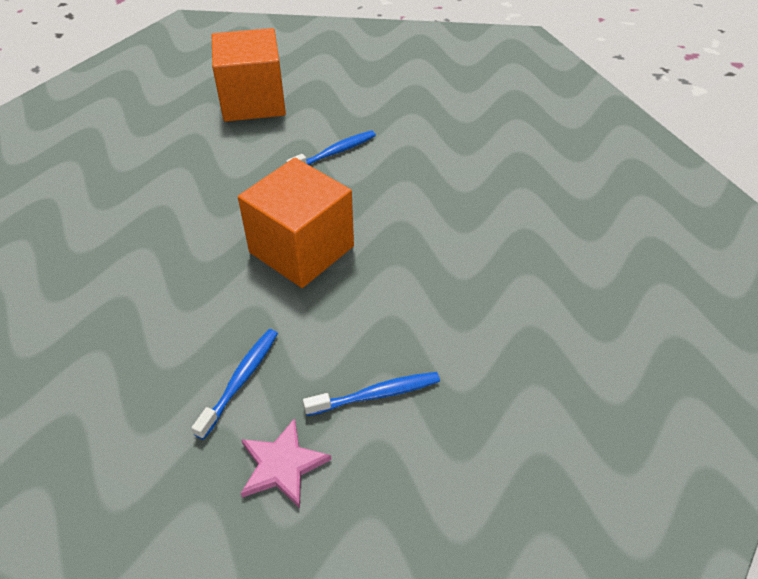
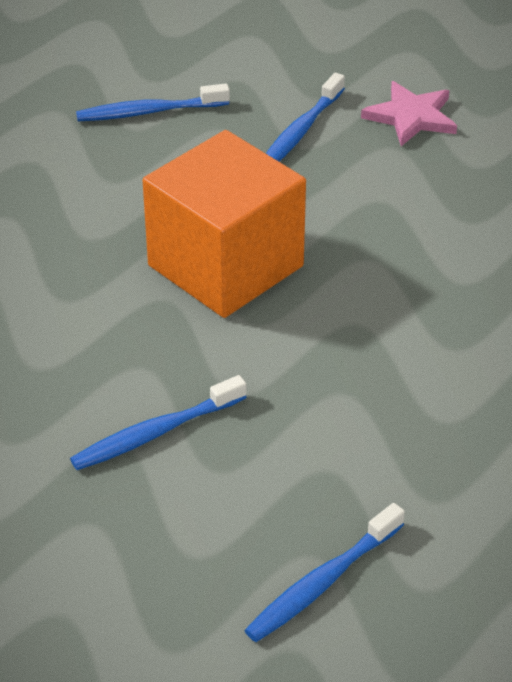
camera: 175 degrees left, 5 degrees down
orange cube [212,28,286,122] -> blue toothbrush [244,503,405,642]
pink star [241,418,331,508] -> pink star moved to [361,81,457,146]

